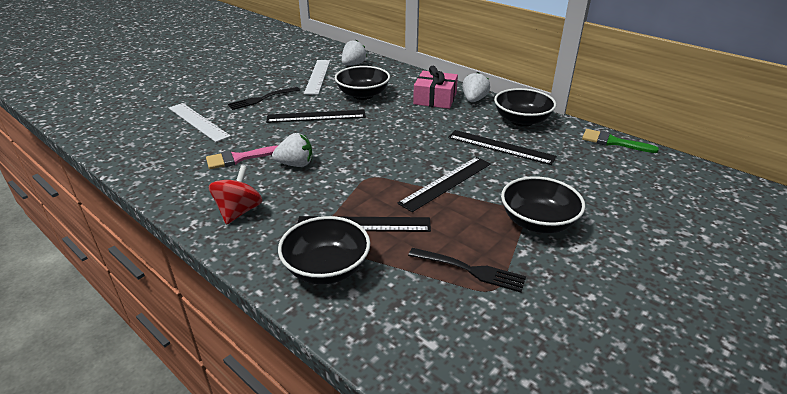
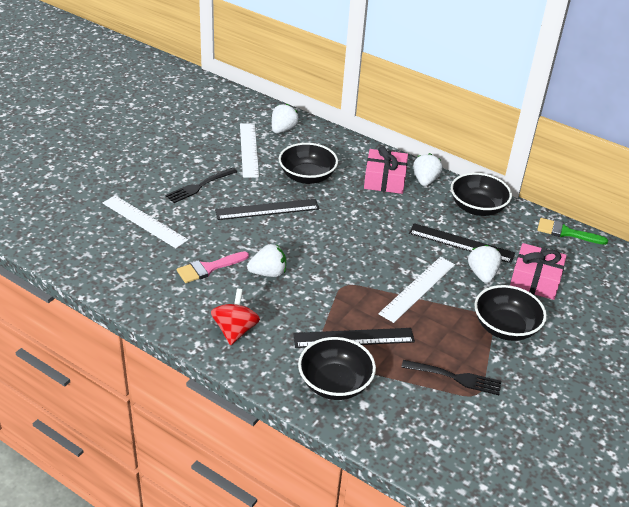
camera: 10 degrees left, 5 degrees up
black ruler [398,157,491,212] -> white ruler [378,257,455,323]
none -> white strawberry [468,245,502,283]
none -> pink gift [510,243,567,300]

